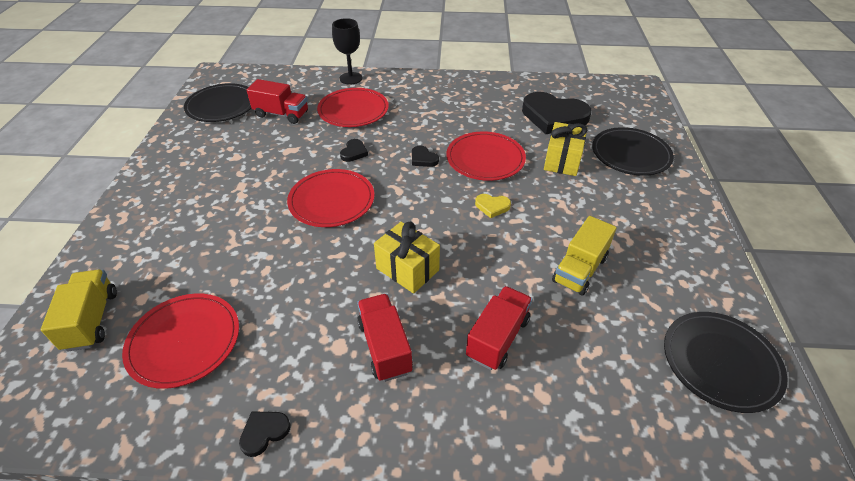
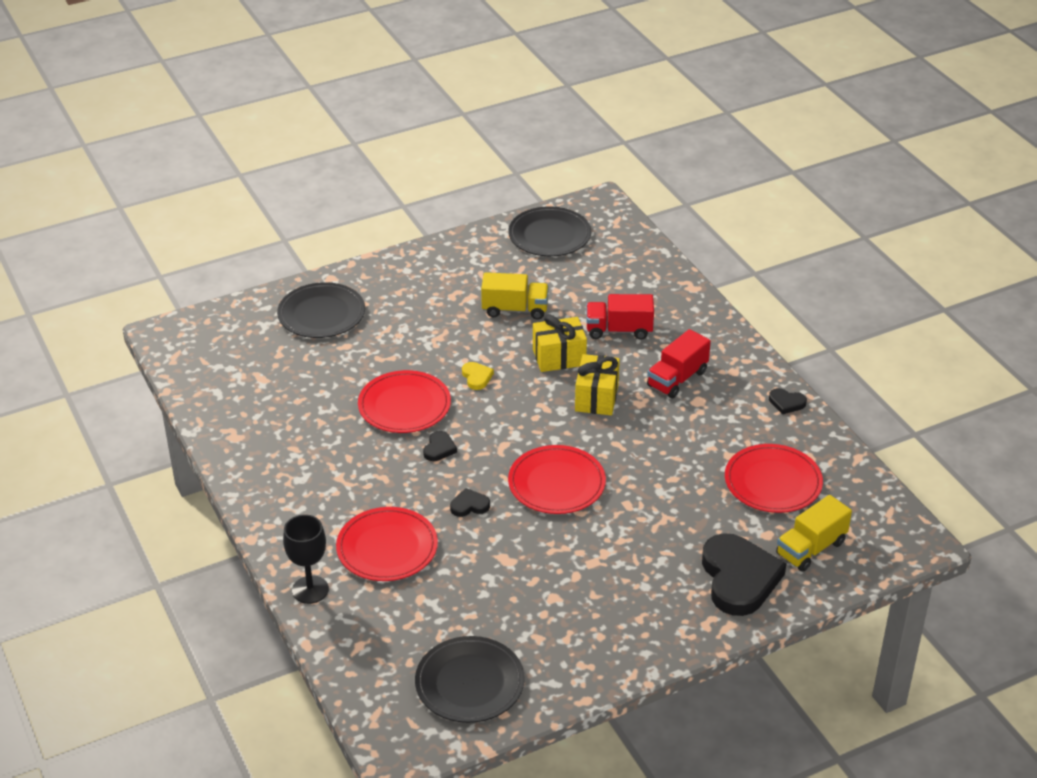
camera: 120 degrees left, 5 degrees down
red truck [247,79,308,124] -> none
black heart [522,92,591,134] -> black heart moved to [702,533,786,616]
yellow gift [544,122,587,176] -> yellow gift moved to [533,314,587,372]

